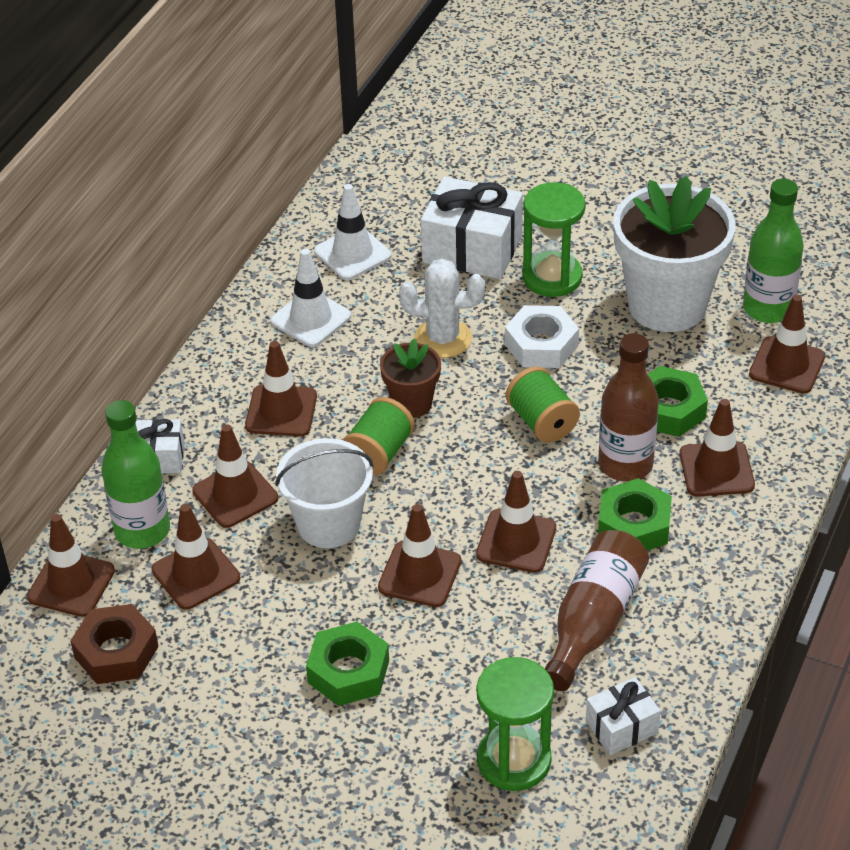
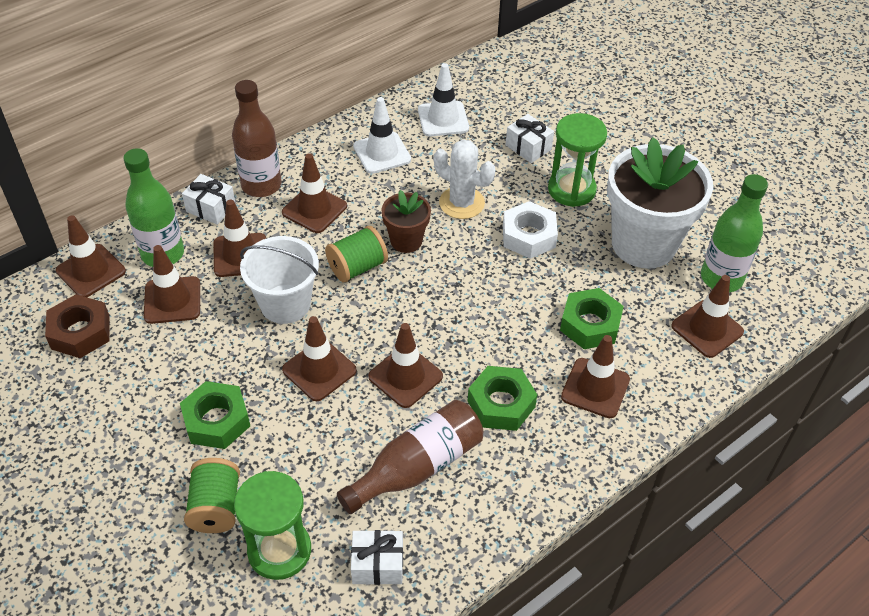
camera: 25 degrees right, 5 degrees up
white gift [421,177,523,279] -> white gift [506,114,554,163], size x0.55
green spool [506,367,580,443] -> green spool moved to [184,458,240,533]
brown bottle [598,333,659,482] -> brown bottle moved to [232,80,282,197]

